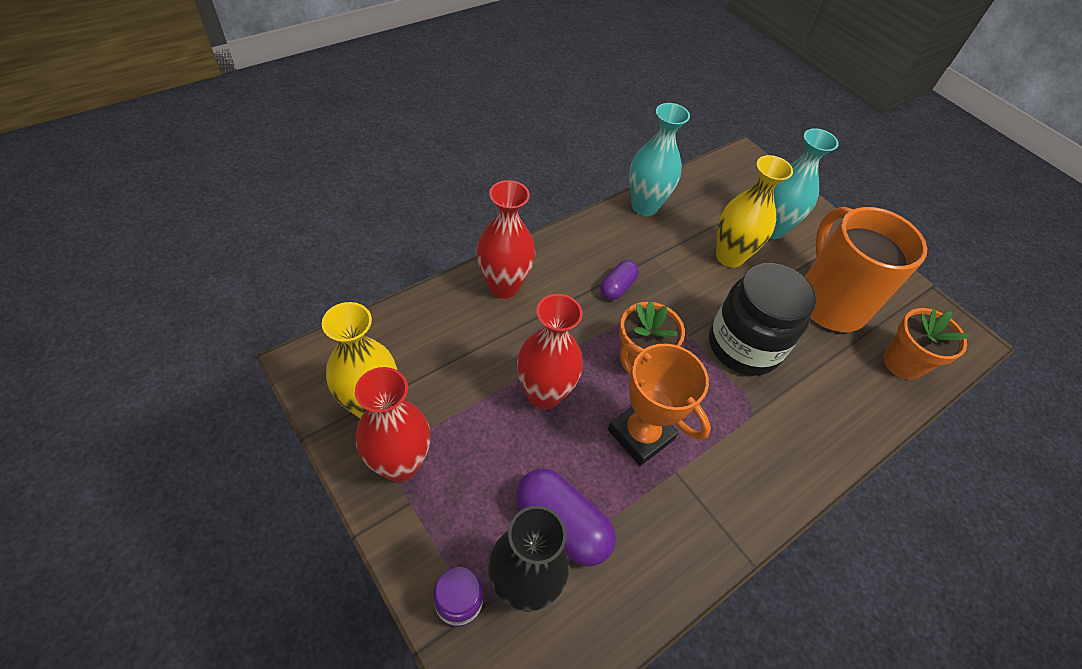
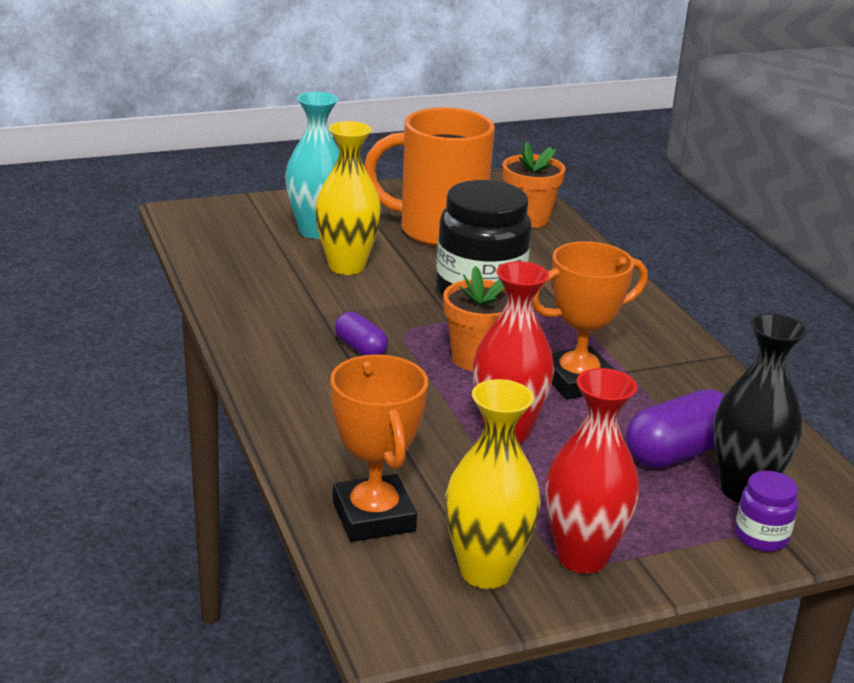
camera: 70 degrees left, 25 degrees down
red vase [477,180,535,299] -> none
turquoise vase [629,103,690,216] -> none
none -> orange trophy [330,354,428,542]

